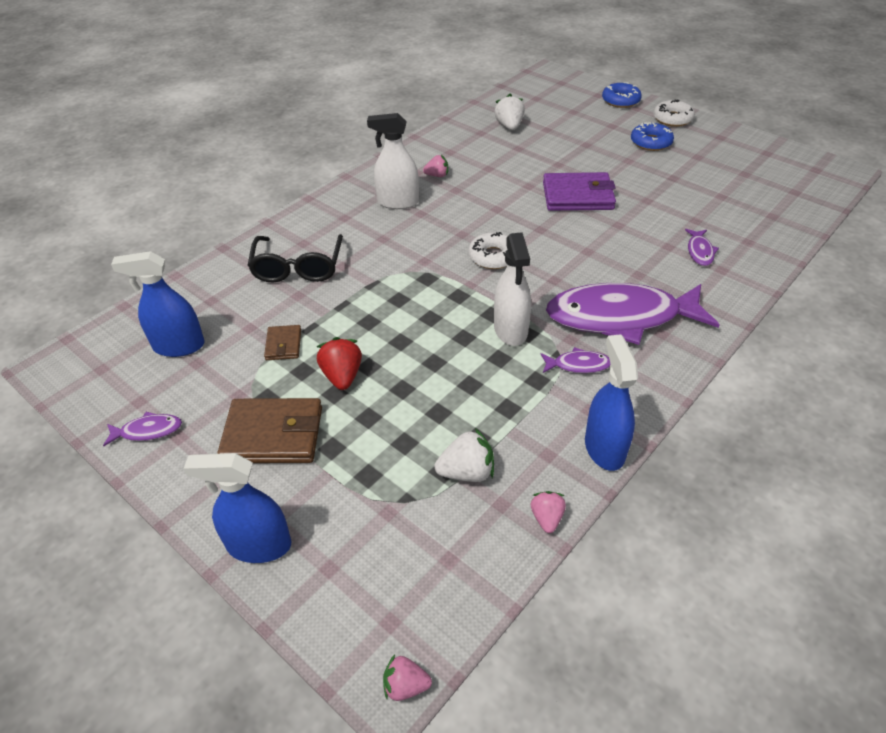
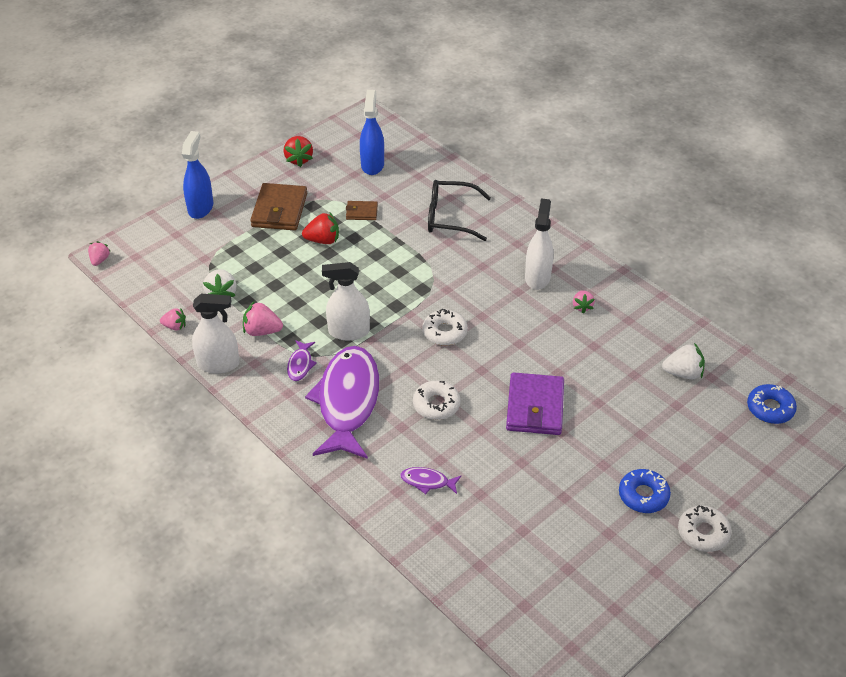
camera: 95 degrees right, 0 degrees up
purple fish [103,412,182,446] -> red strawberry [284,136,313,167]
blue spray bottle [585,334,638,471] -> white spray bottle [192,294,240,374]
blue donut [602,82,642,108] -> blue donut moved to [747,384,797,424]
none -> pink strawberry [243,301,283,336]
none -> white donut [413,381,461,420]

